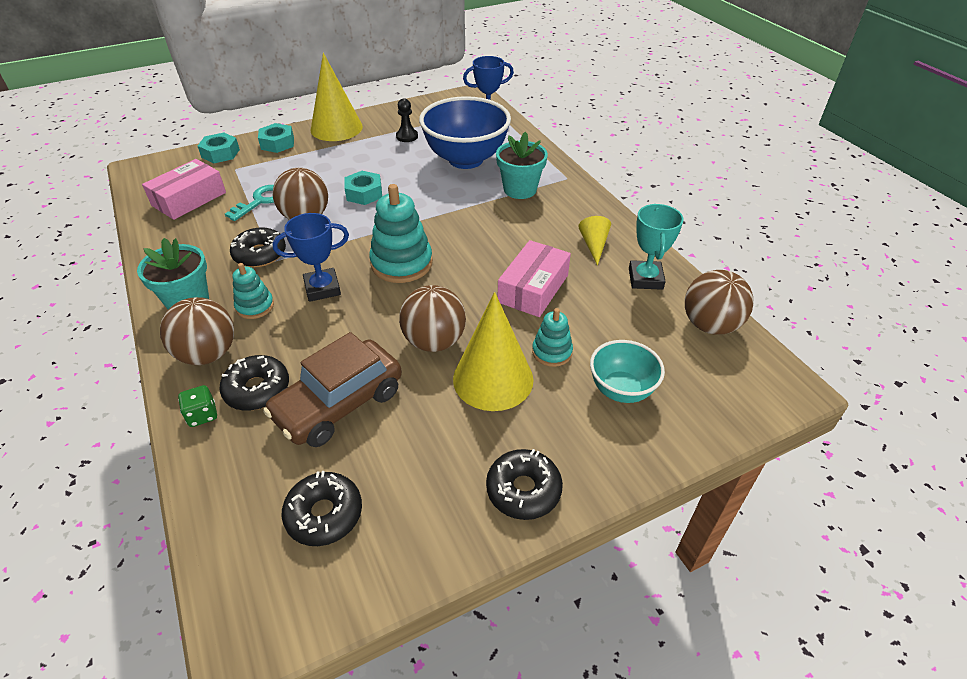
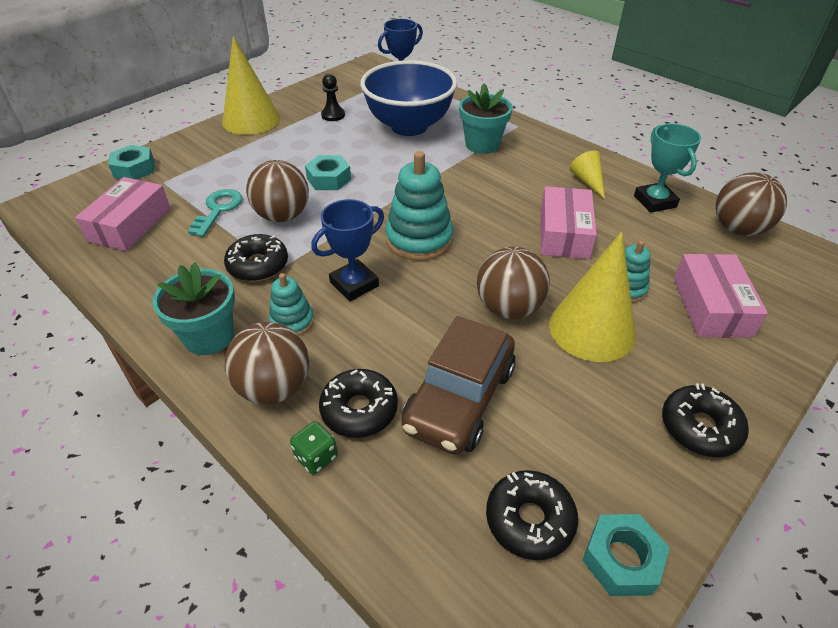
camera: 20 degrees left, 0 degrees up
turquoise nut [258,123,294,153] -> turquoise nut moved to [582,514,670,596]
turquoise bowl [590,340,665,403] -> pink box [674,254,768,338]

